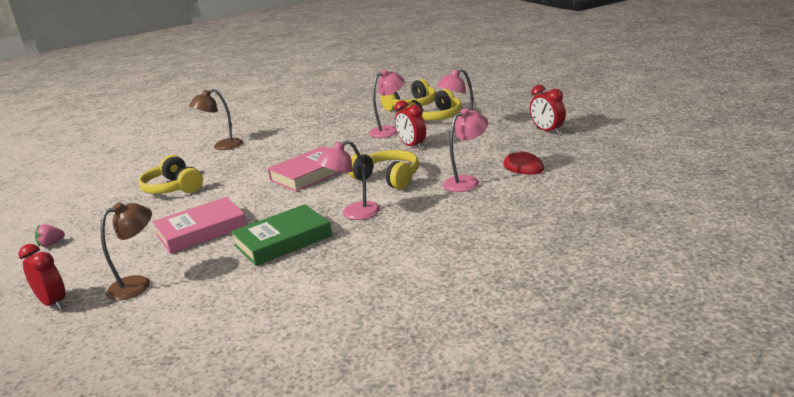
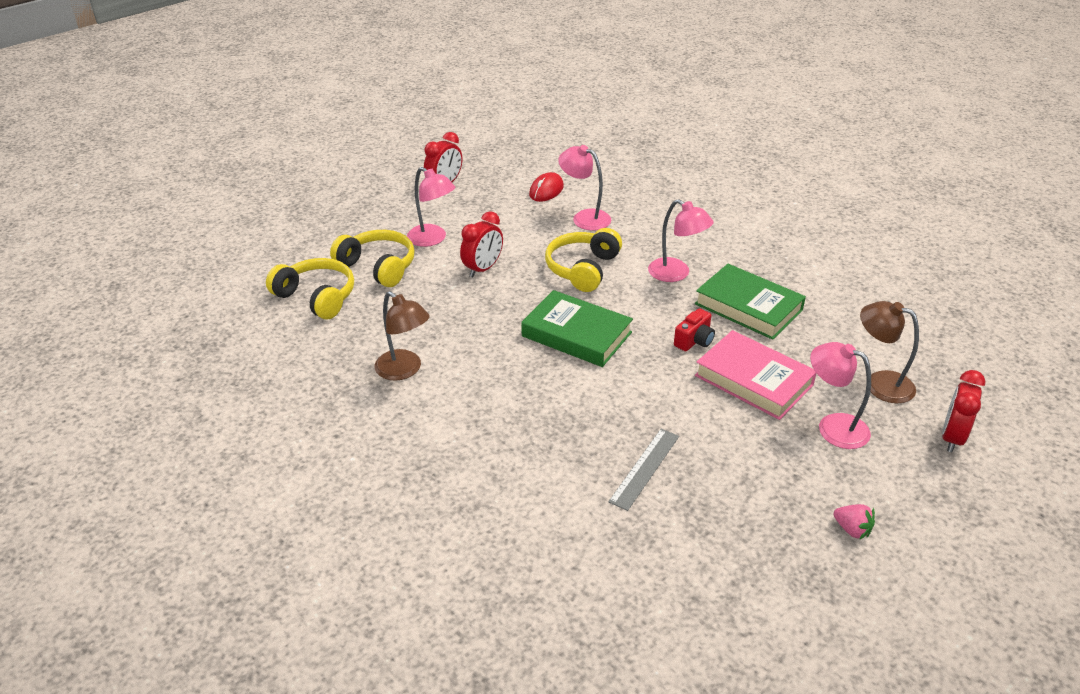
camera: 110 degrees left, 15 degrees up
yellow headphones [138,155,203,194] -> grey ruler [608,429,679,511]
brown lamp [189,89,243,150] -> brown lamp moved to [375,291,430,381]
pink book [267,146,342,192] -> green book [521,290,633,367]
pink lamp [369,70,405,138] -> pink lamp moved to [810,342,871,449]
none -> red camera [674,308,715,351]

